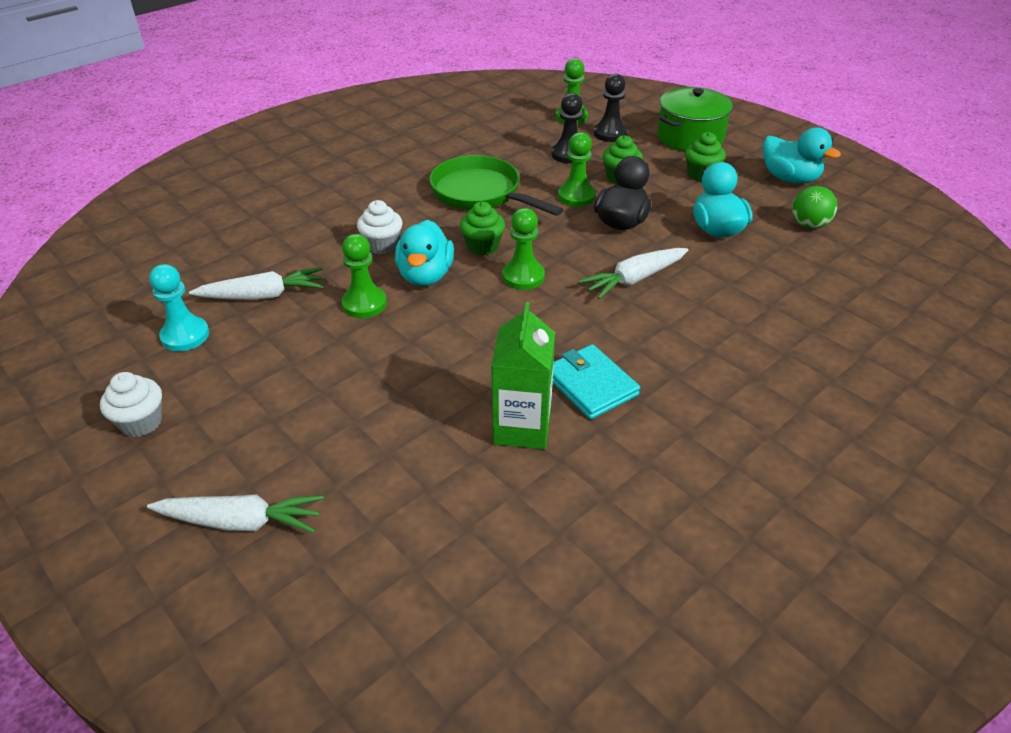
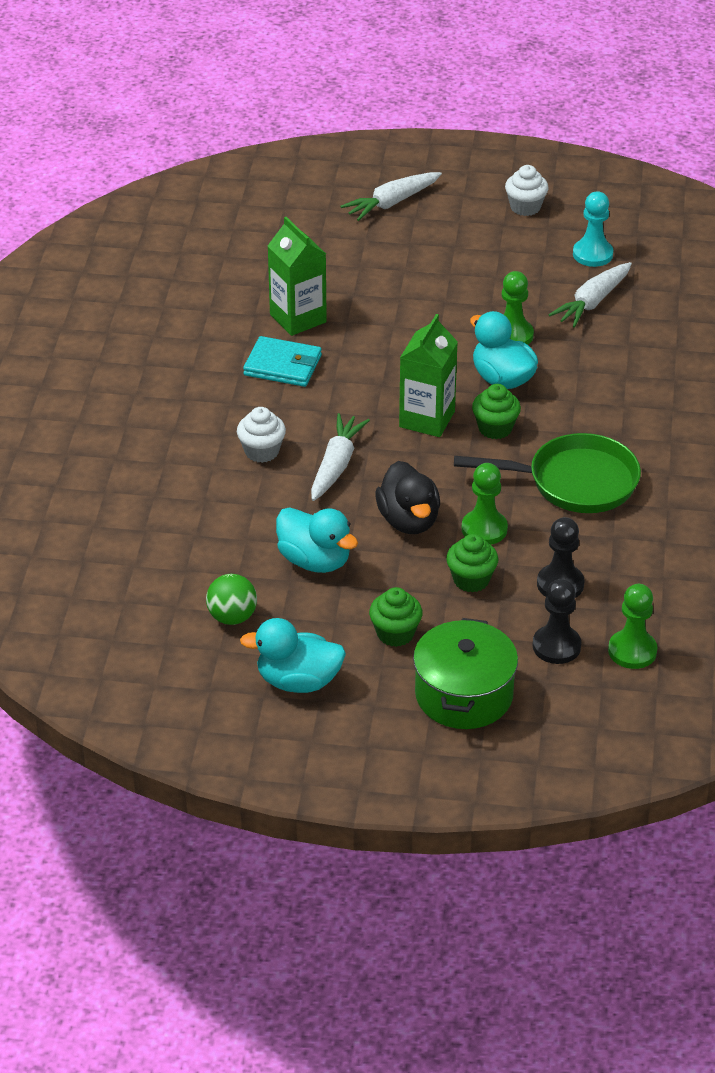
camera: 140 degrees right, 0 degrees up
white cupcake [357,200,403,254] -> white cupcake moved to [237,407,286,463]
green pawn [502,208,545,290] -> green carton [399,314,458,437]

